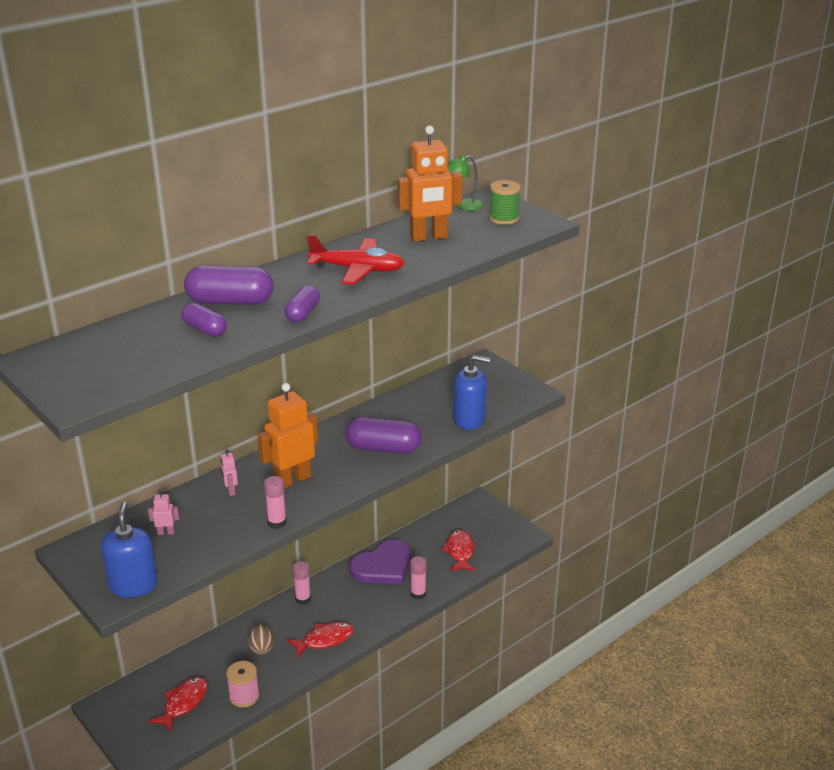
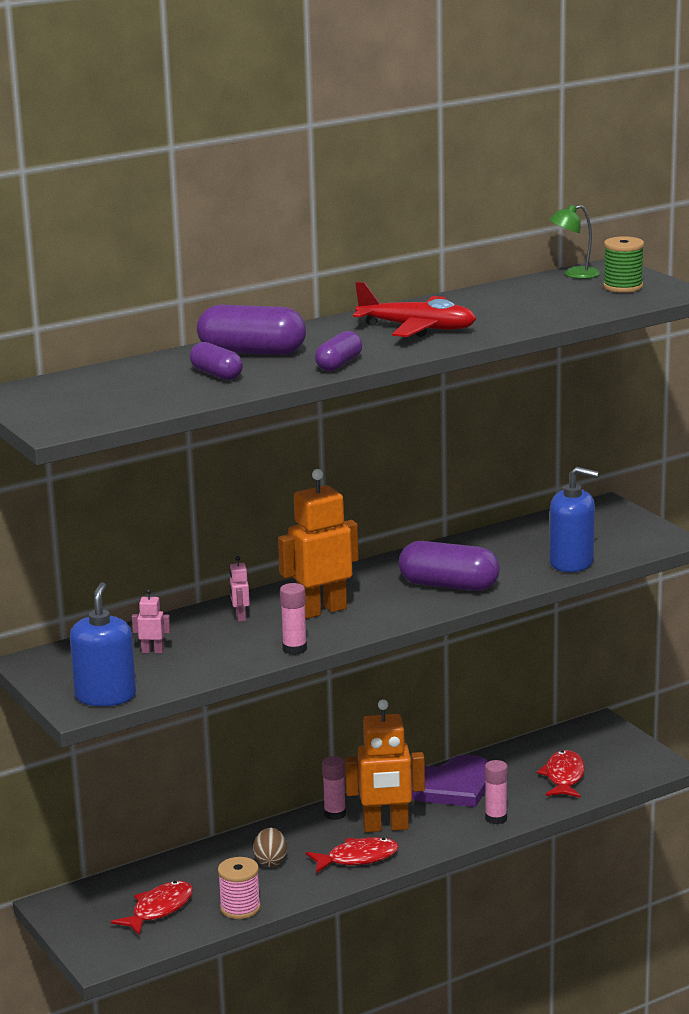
camera: 10 degrees right, 10 degrees down
orange robot [398,125,462,242] -> orange robot moved to [345,699,425,832]

